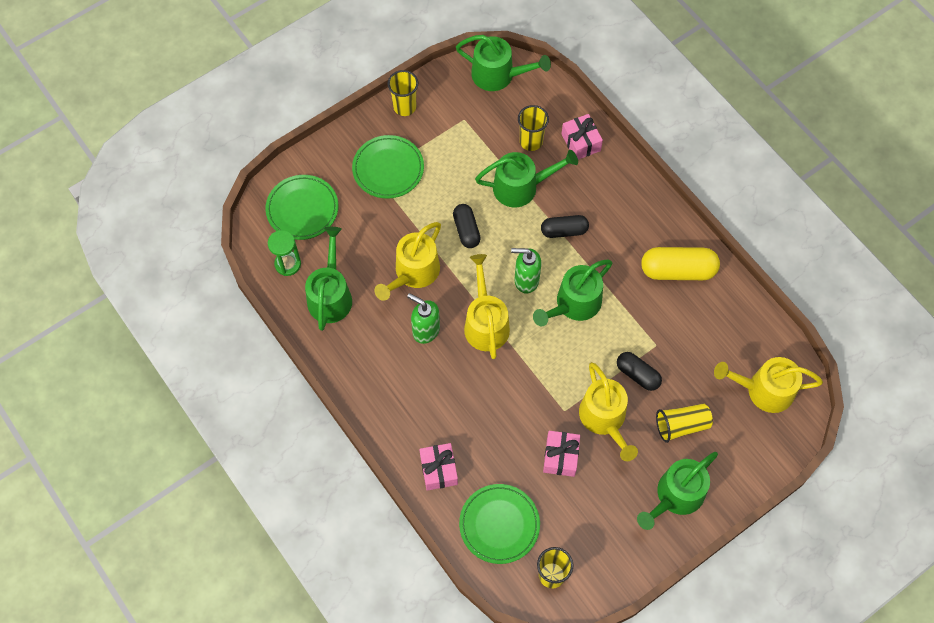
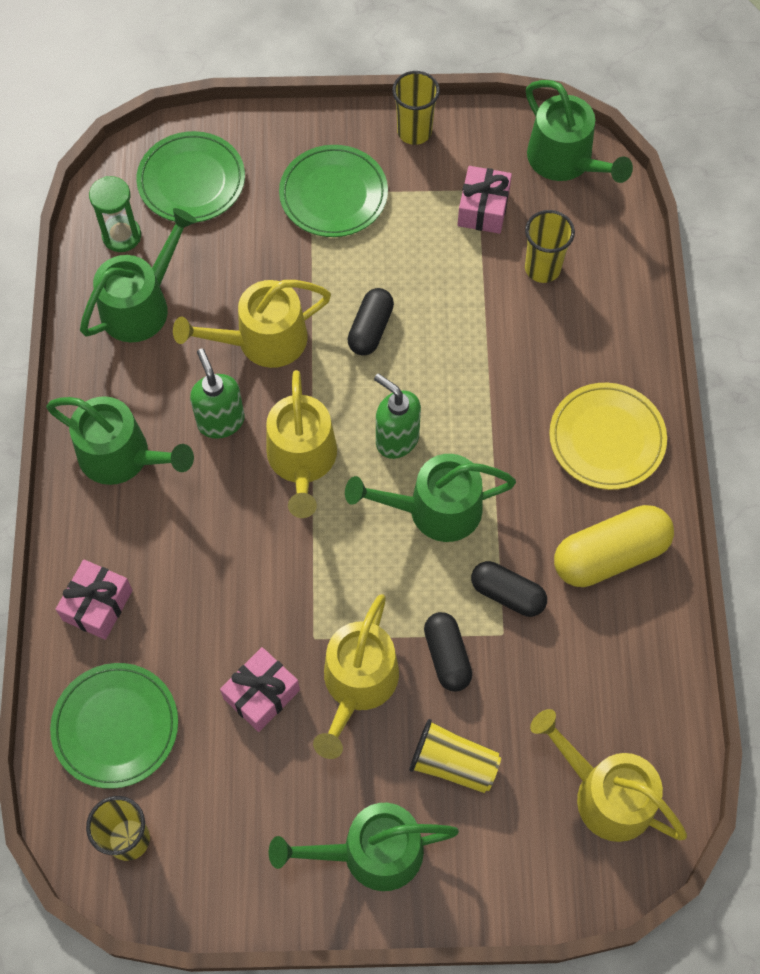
camera: 35 degrees right, 0 degrees up
yellow watering can [464,254,510,359] -> yellow watering can turned 150 degrees clockwise [266,370,337,518]
green watering can [475,150,578,207] -> green watering can moved to [46,396,194,485]
black capsule [541,215,589,238] -> black capsule moved to [471,561,547,617]
pink gift [561,114,603,159] -> pink gift moved to [458,166,512,234]
yellow capsule [641,247,720,280] -> yellow capsule turned 60 degrees counterclockwise [554,505,674,587]
none -> yellow plate [549,383,667,490]

